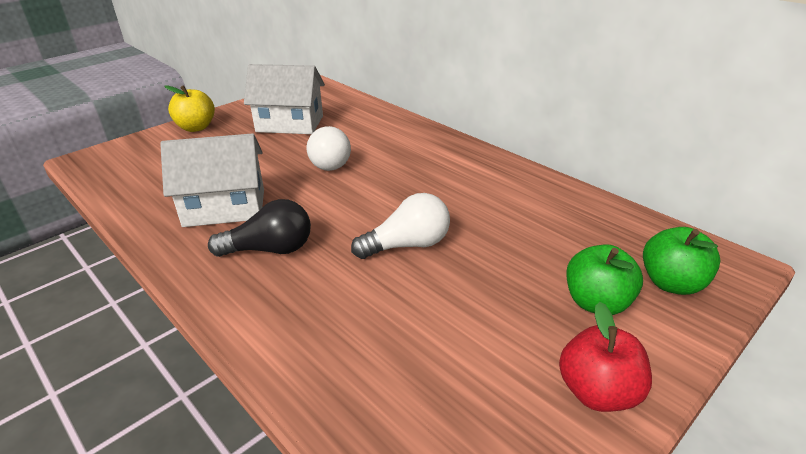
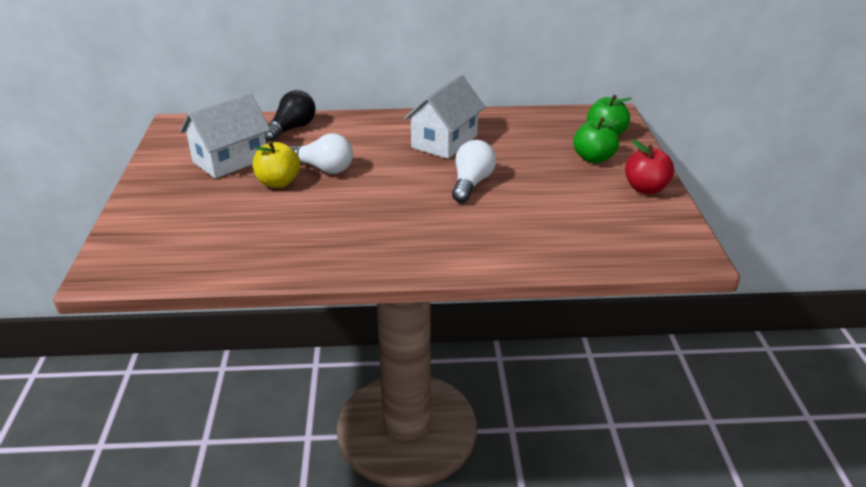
camera: 50 degrees left, 0 degrees up
white house [160,133,264,227] -> white house moved to [403,75,485,159]
yellow apple [164,85,215,132] -> yellow apple moved to [253,141,300,188]
black light bulb [208,199,311,257] -> black light bulb moved to [265,90,316,142]

